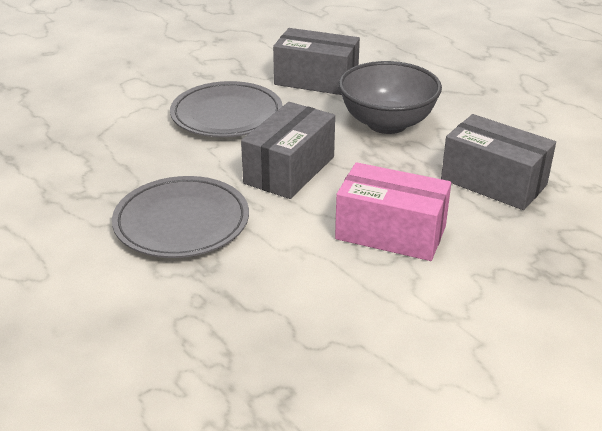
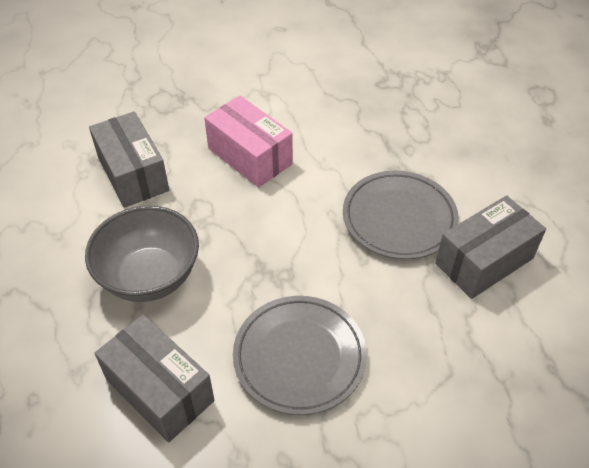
camera: 155 degrees left, 15 degrees up
grey box [241,102,335,199] -> grey box moved to [435,196,546,299]

